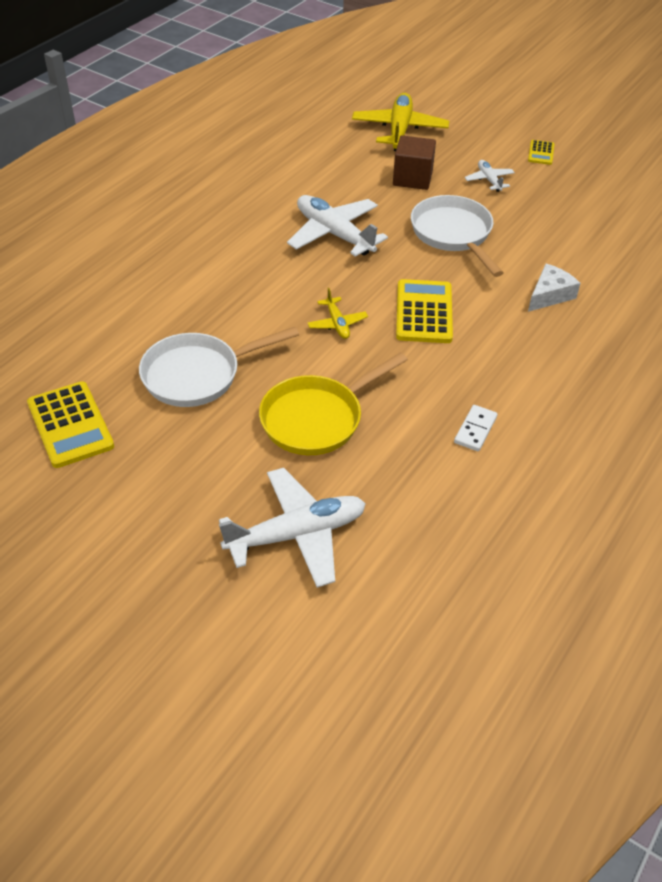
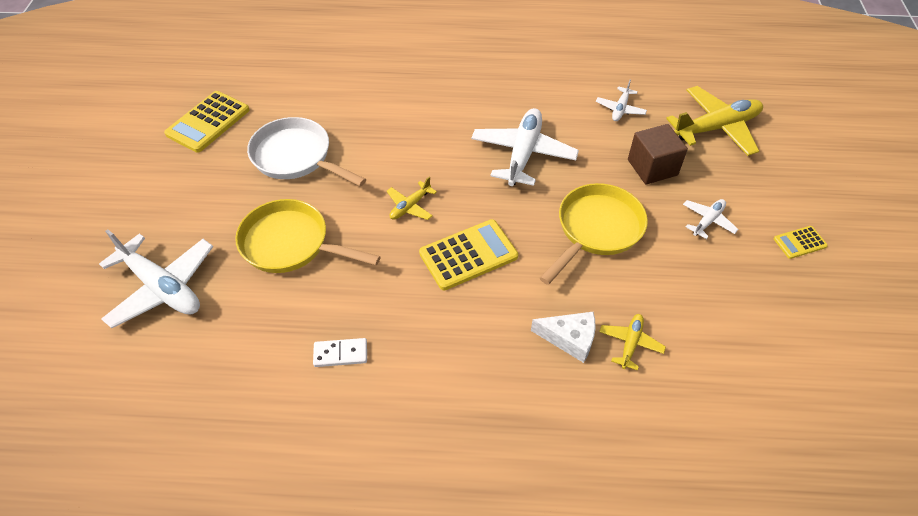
camera: 60 degrees right, 5 degrees up
white pan [411,195,503,277] -> yellow pan [540,183,648,285]
none -> white plane [596,79,647,121]
none -> yellow plane [599,314,666,371]

